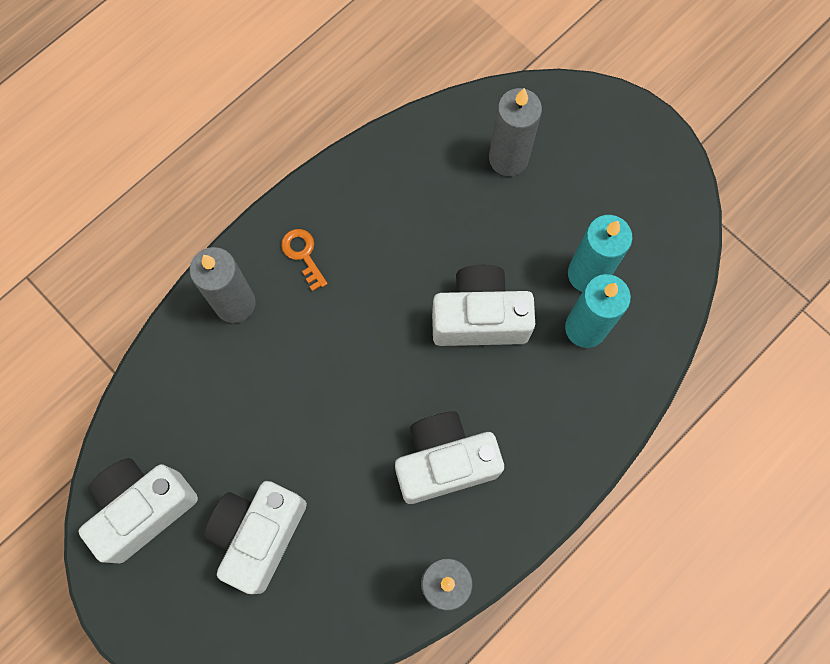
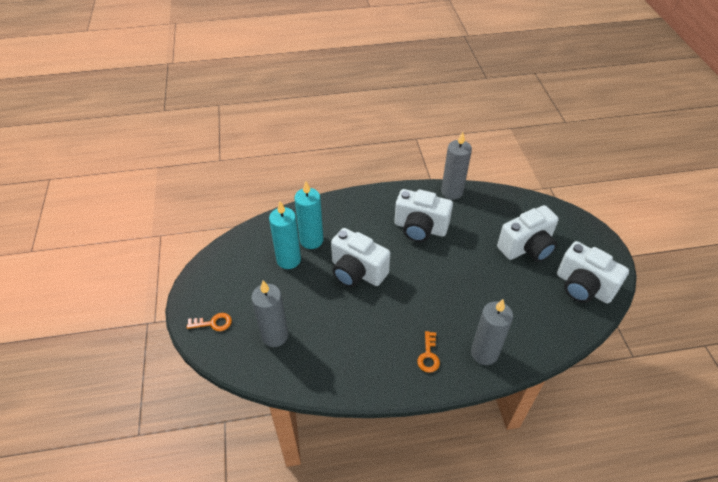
camera: 145 degrees left, 25 degrees down
white camera [79,458,198,563] -> white camera turned 45 degrees clockwise [557,241,629,304]
none -> orange key [187,313,232,331]

